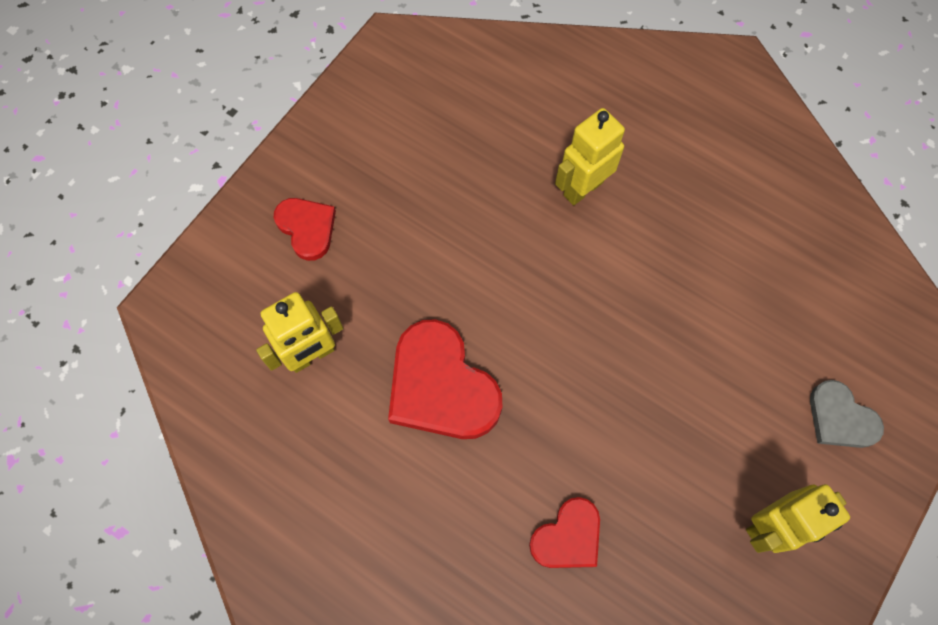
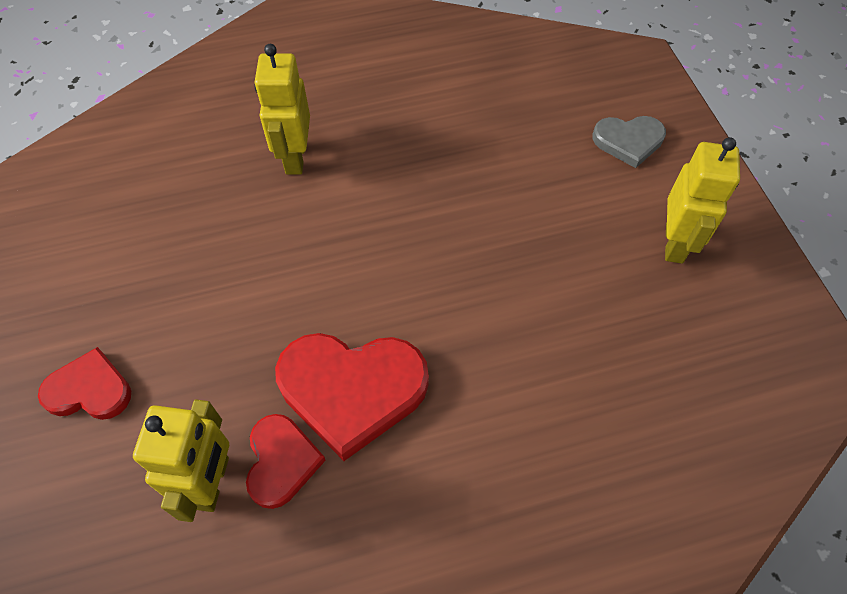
camera: 50 degrees left, 10 degrees down
red heart [529,497,600,568] -> red heart moved to [246,414,326,509]

